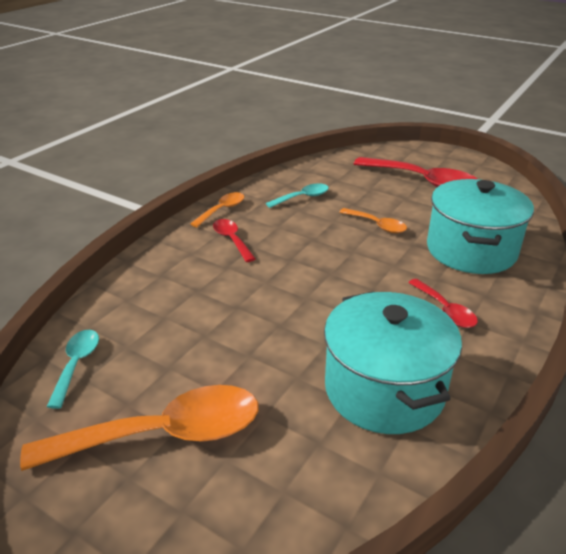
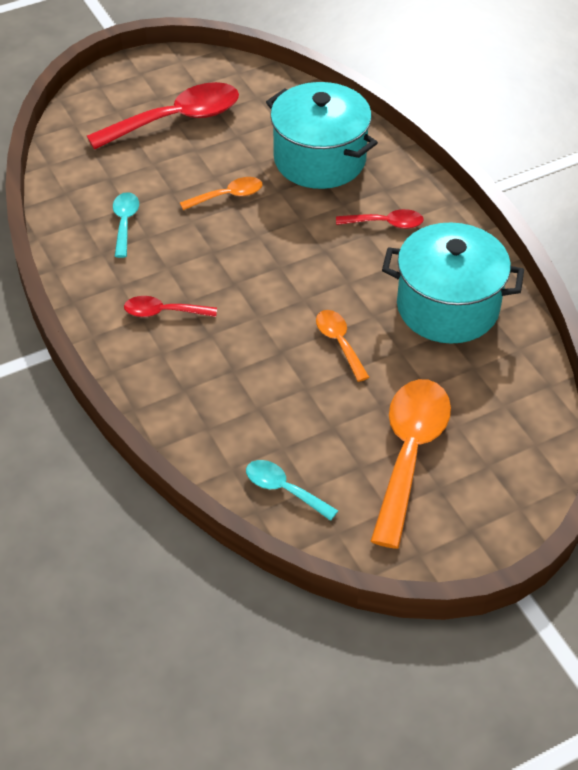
camera: 60 degrees left, 15 degrees up
orange spoon [190,192,244,227] -> orange spoon moved to [316,310,369,382]

